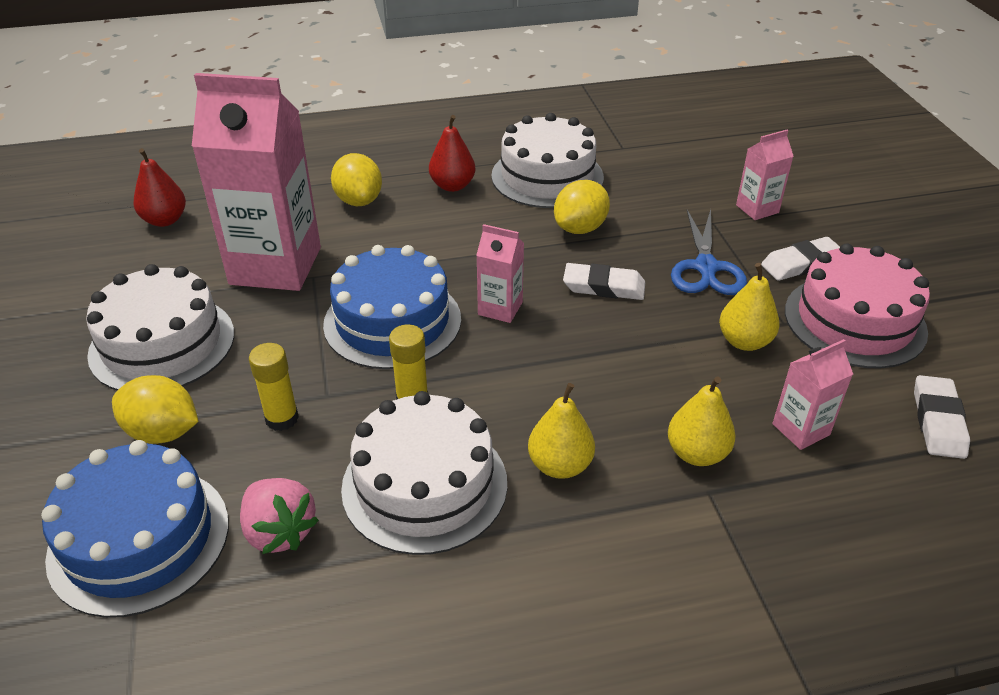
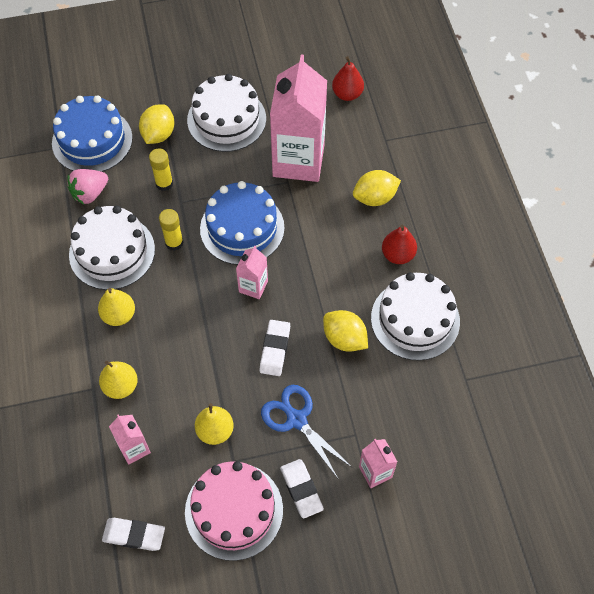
camera: 90 degrees right, 20 degrees up
blue scissors [671,209,747,295] -> blue scissors turned 45 degrees clockwise [261,385,353,478]

